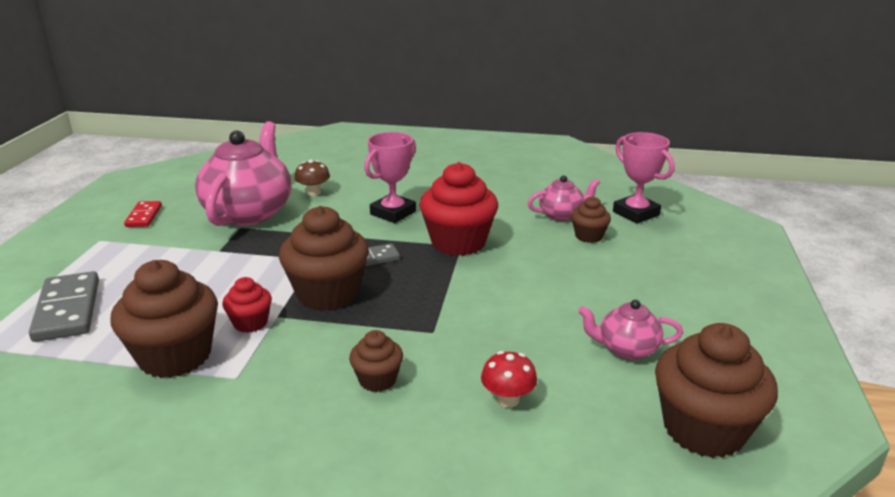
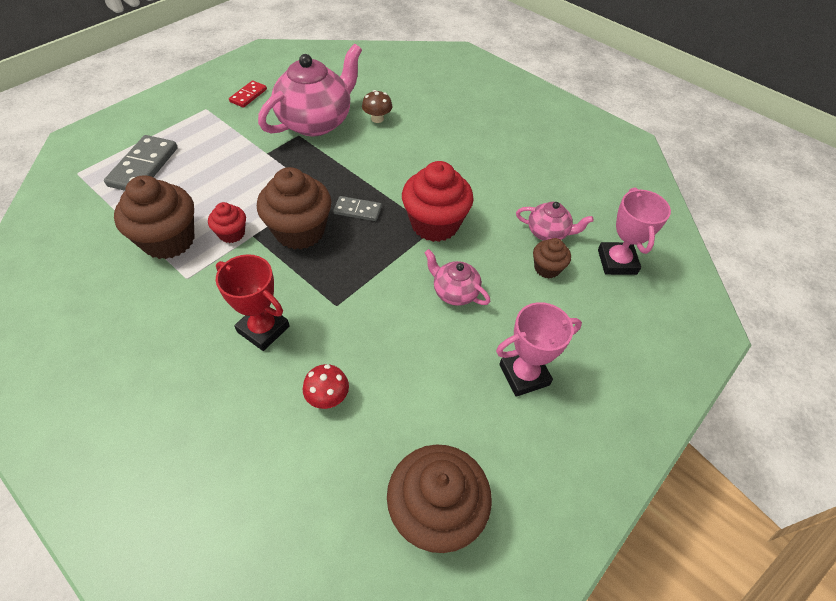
camera: 30 degrees right, 25 degrees up
brown cupcake [349,330,403,392] -> red trophy [216,254,289,351]
pink trophy [364,132,416,223] -> pink trophy moved to [496,302,582,397]
pink teapot [578,300,683,360] -> pink teapot moved to [424,249,490,306]

